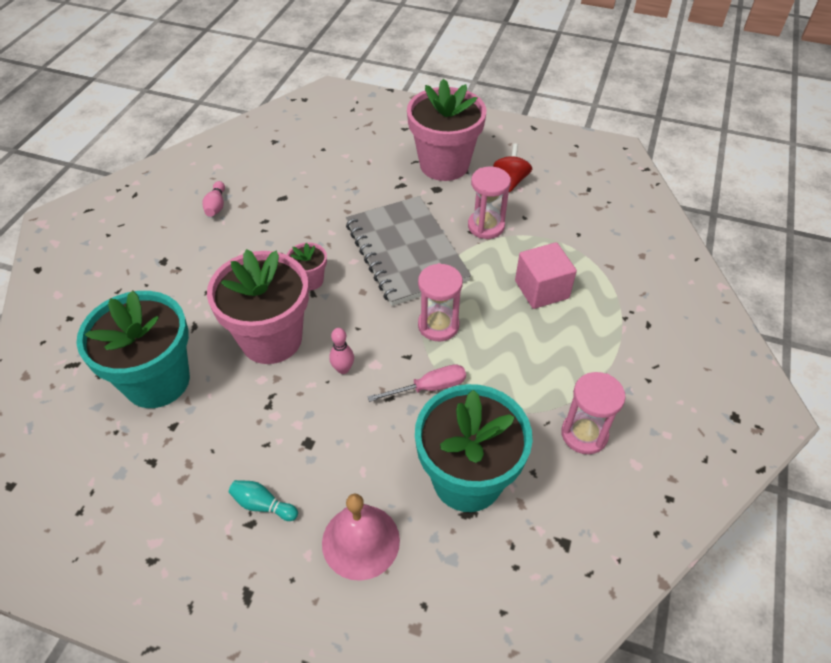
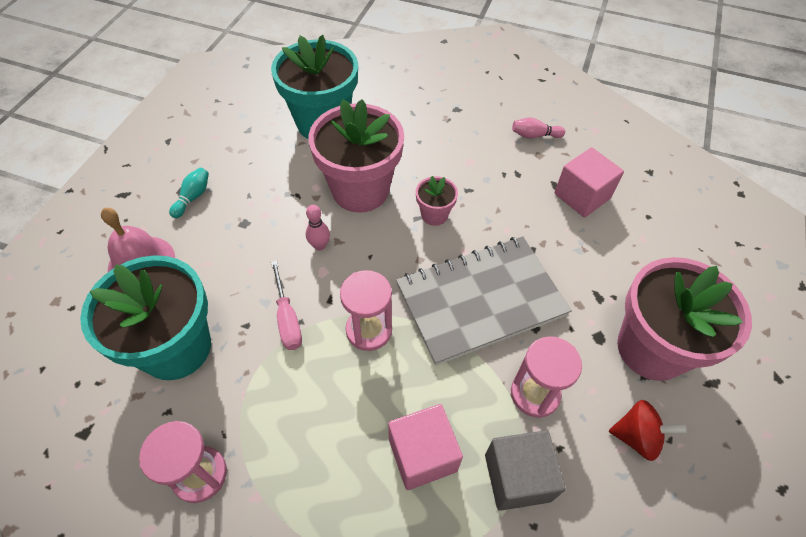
camera: 90 degrees right, 5 degrees up
none -> grey cube [485,430,566,511]
none -> pink cube [554,147,624,218]

